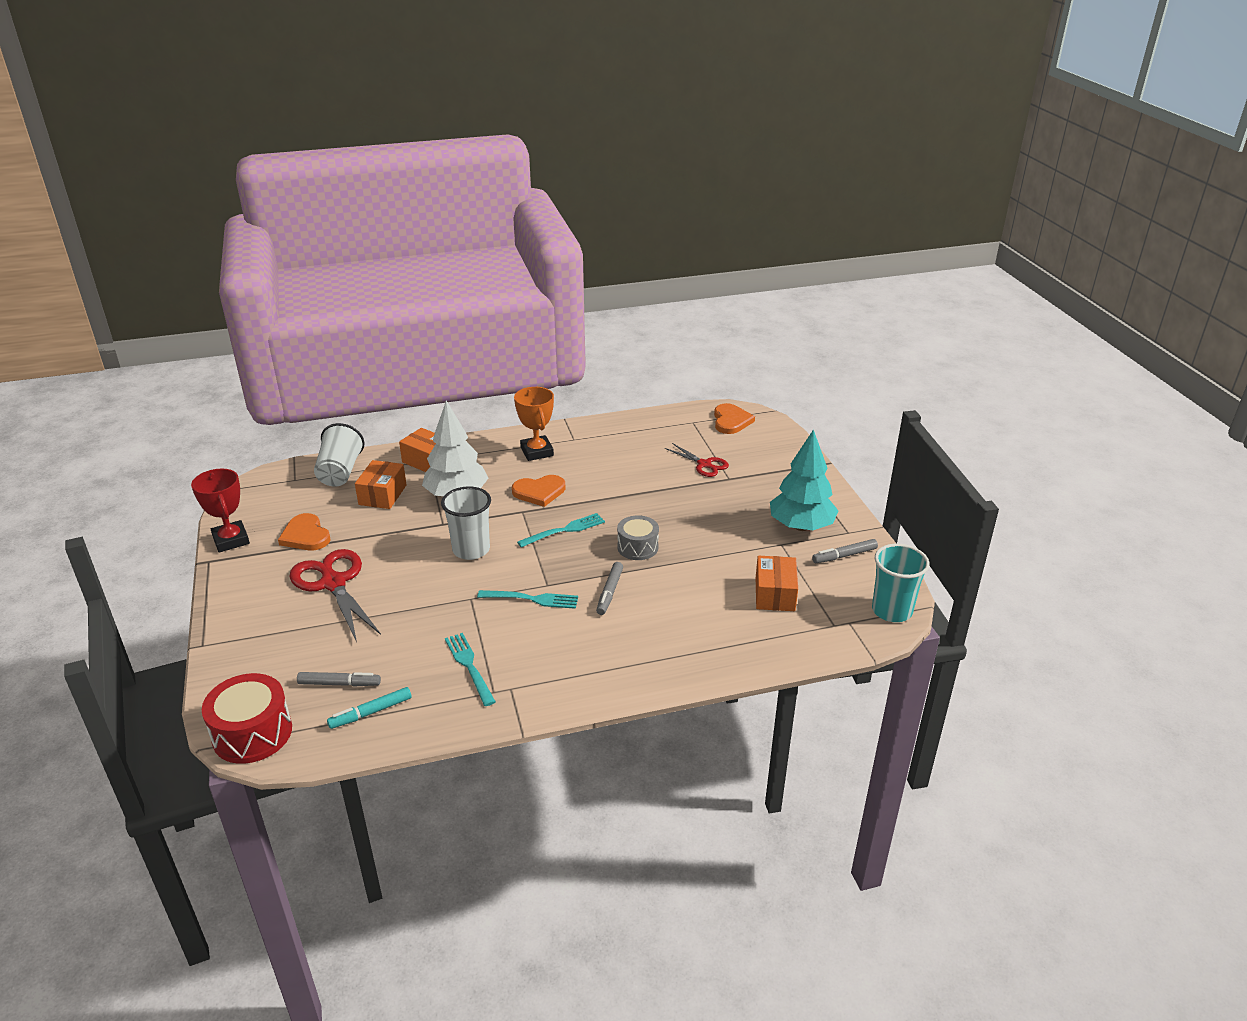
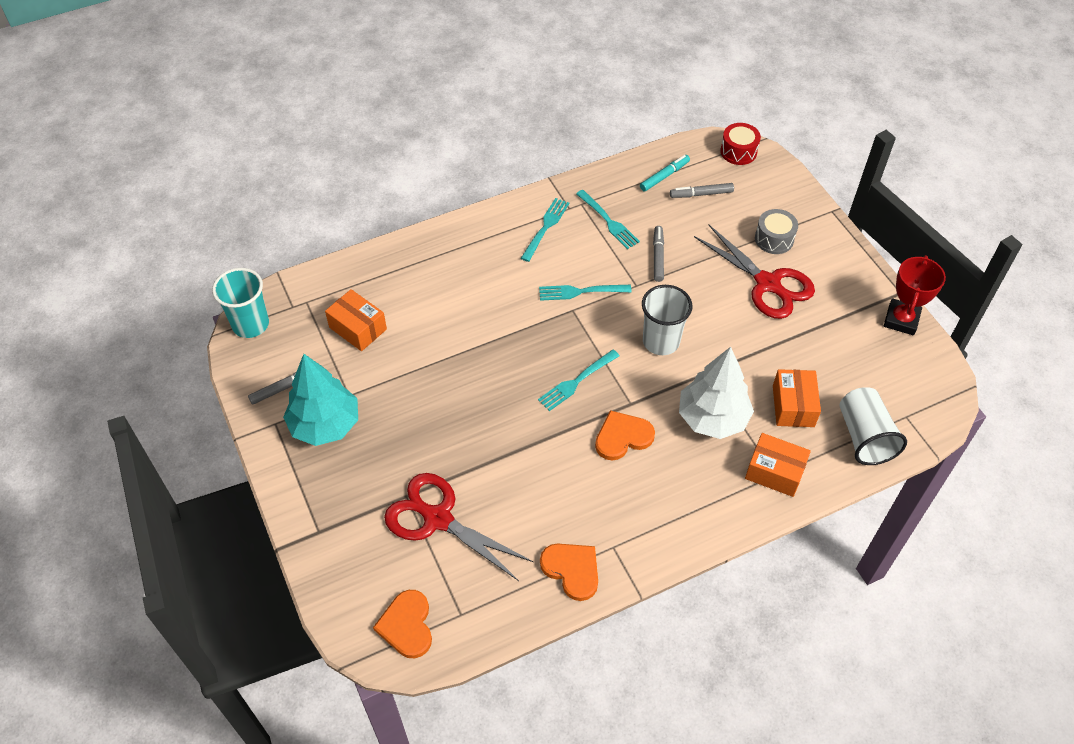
camera: 170 degrees right, 20 degrees up
red trophy [191,469,250,552] -> red trophy turned 60 degrees clockwise [884,255,946,335]
red drum [202,673,292,764] -> red drum [720,123,761,165], size x0.66
orange heart [278,513,331,550] -> orange heart moved to [540,544,598,601]
orange trophy [514,387,554,461] -> none
grey marker [596,562,623,615] -> grey marker moved to [653,226,664,282]
grey drum [617,515,659,560] -> grey drum moved to [755,209,798,254]
red scissors [665,443,729,477] -> red scissors [384,473,533,581], size x1.76
orange box [756,556,798,611] -> orange box turned 45 degrees counterclockwise [325,289,387,351]
none -> turquoise fork [521,198,569,262]

